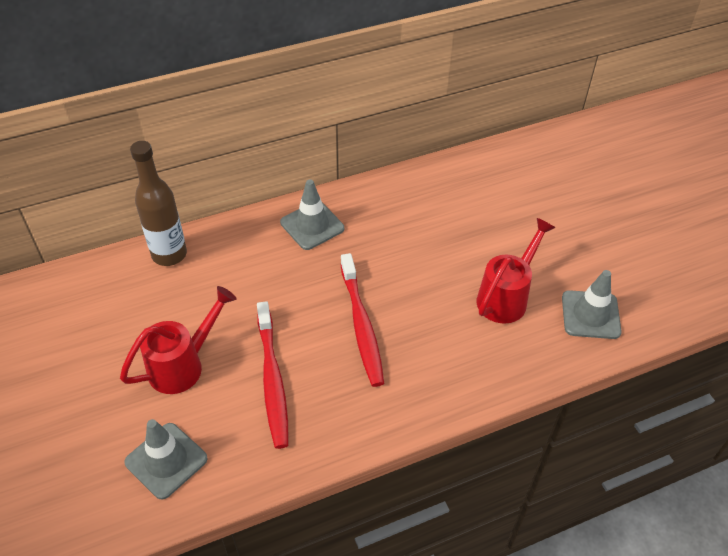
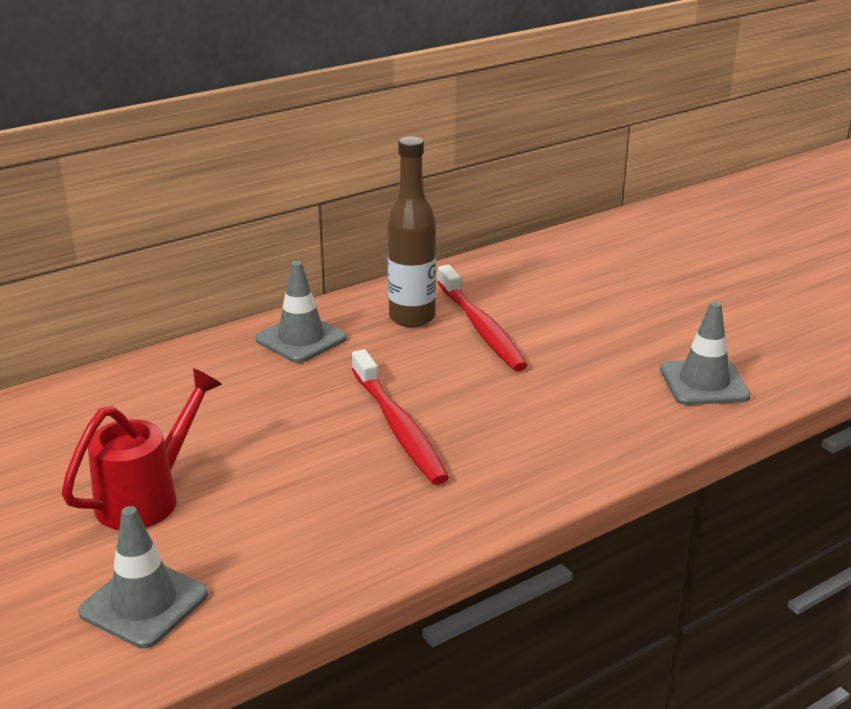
camera: 10 degrees left, 20 degrees down
brown bottle [130,141,187,266] -> brown bottle moved to [387,136,436,327]
red toothbrush [257,301,289,449] -> red toothbrush moved to [437,265,528,371]
red watering can [477,218,556,324] -> none

